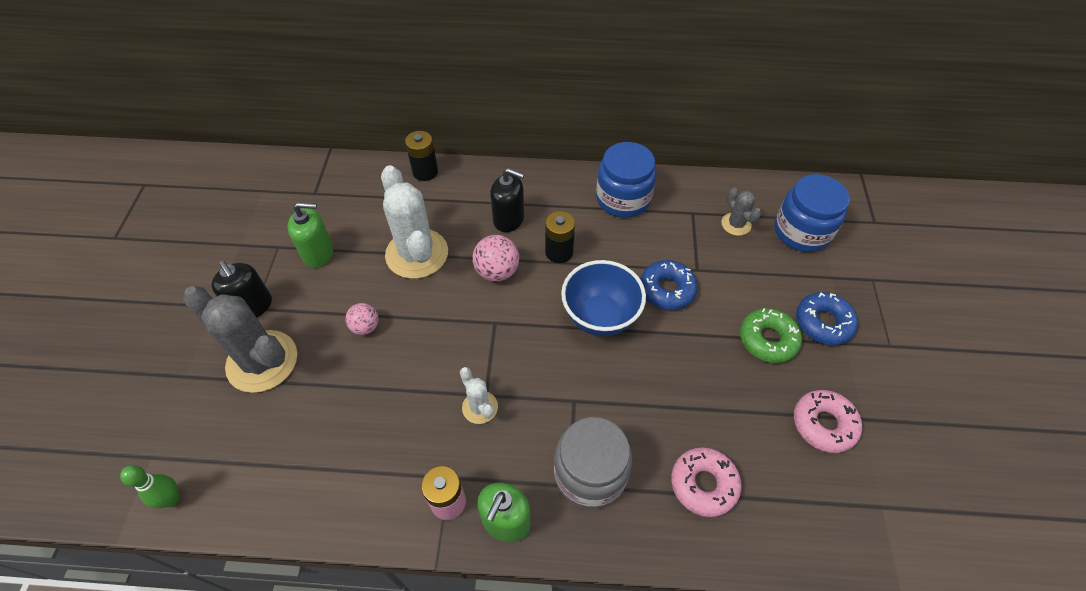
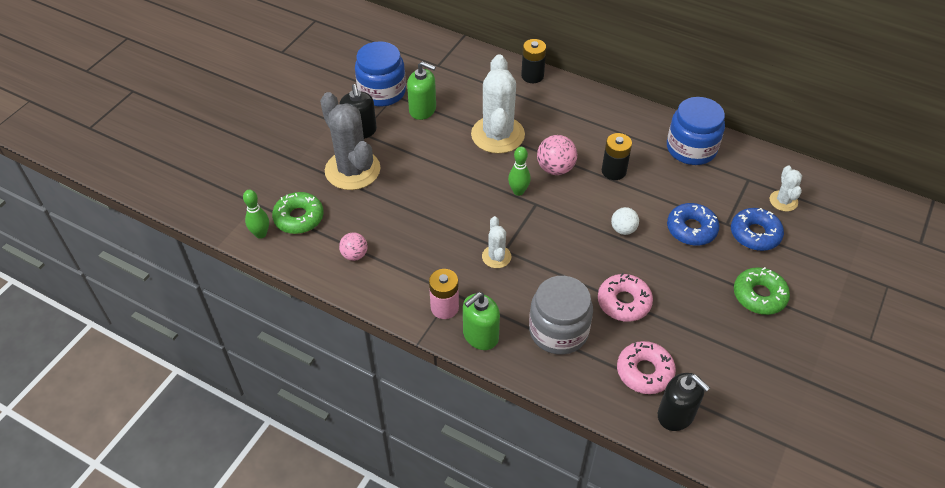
camera: 25 degrees right, 5 degrees down
pink ball [345,303,379,335] -> pink ball moved to [339,233,368,261]
black soap dispenser [490,168,524,232] -> black soap dispenser moved to [658,373,710,431]
blue bowl [561,260,646,336] -> white ball [611,207,639,235]
grey cactus [721,188,761,236] -> white cactus [770,166,802,212]
blue jar [775,174,850,252] -> blue jar moved to [355,41,406,106]
pink donut [794,390,862,453] -> pink donut moved to [598,273,653,322]
blue donut [796,292,858,345] -> blue donut moved to [731,208,784,251]
none -> green donut [272,192,324,234]
none -> green bowling pin [508,147,531,196]

